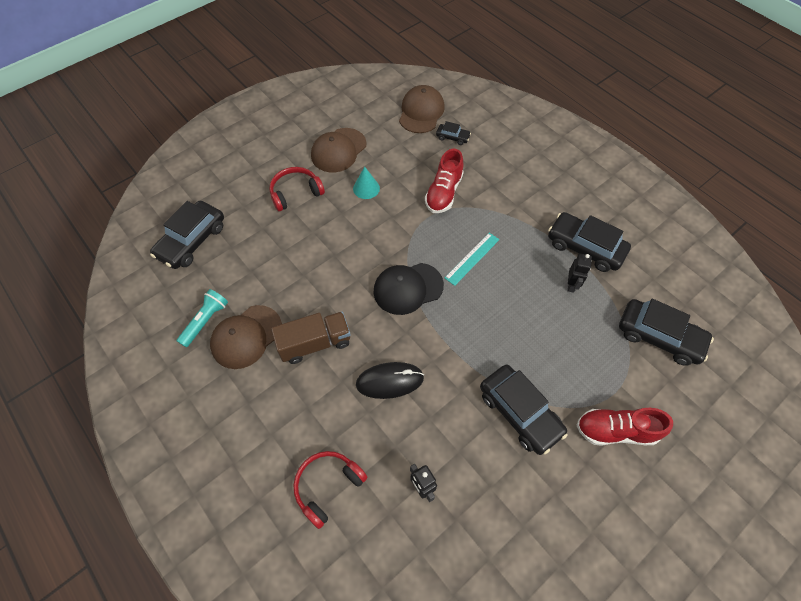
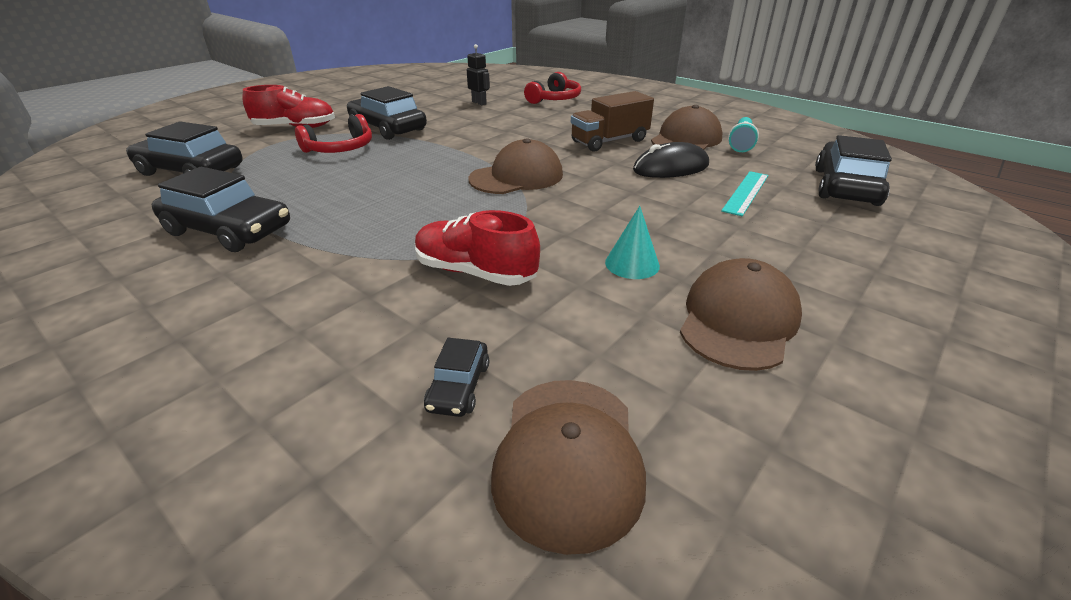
camera: 170 degrees right, 25 degrees down
red headphones [270,167,325,211] -> red headphones moved to [295,114,372,153]
black mouse [356,362,424,399] -> black mouse moved to [633,142,709,178]
black cap [373,263,444,315] -> brown cap [468,138,563,194]
red shoe [425,149,464,213] -> red shoe turned 75 degrees counterclockwise [415,210,540,286]
black car [436,121,471,145] -> black car turned 90 degrees counterclockwise [424,338,489,417]
turquoise ruler [445,233,499,286] -> turquoise ruler moved to [721,171,768,216]
black robot [568,254,592,293] -> none

